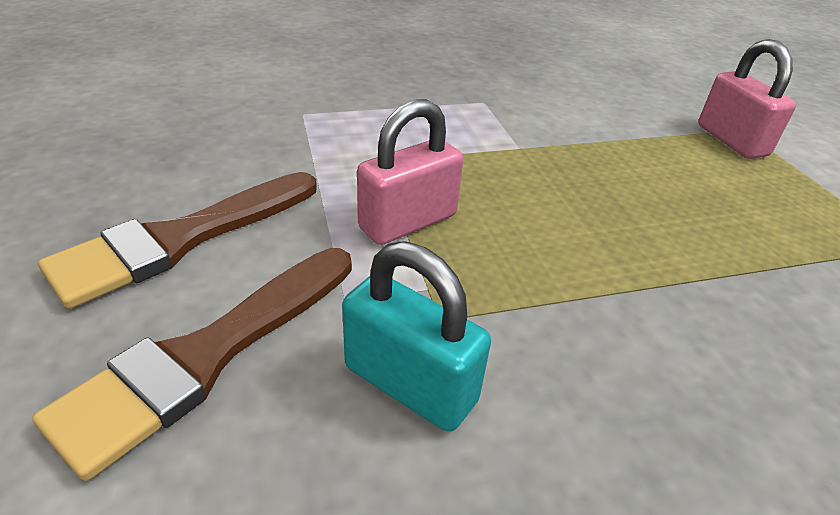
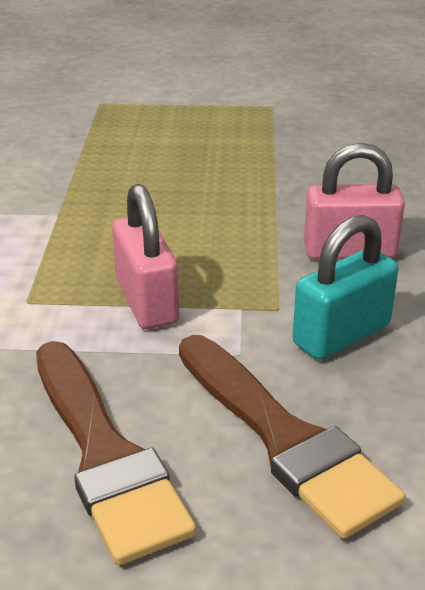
camera: 70 degrees left, 5 degrees down
pink padlock [698,39,796,159] -> pink padlock moved to [304,143,405,260]

